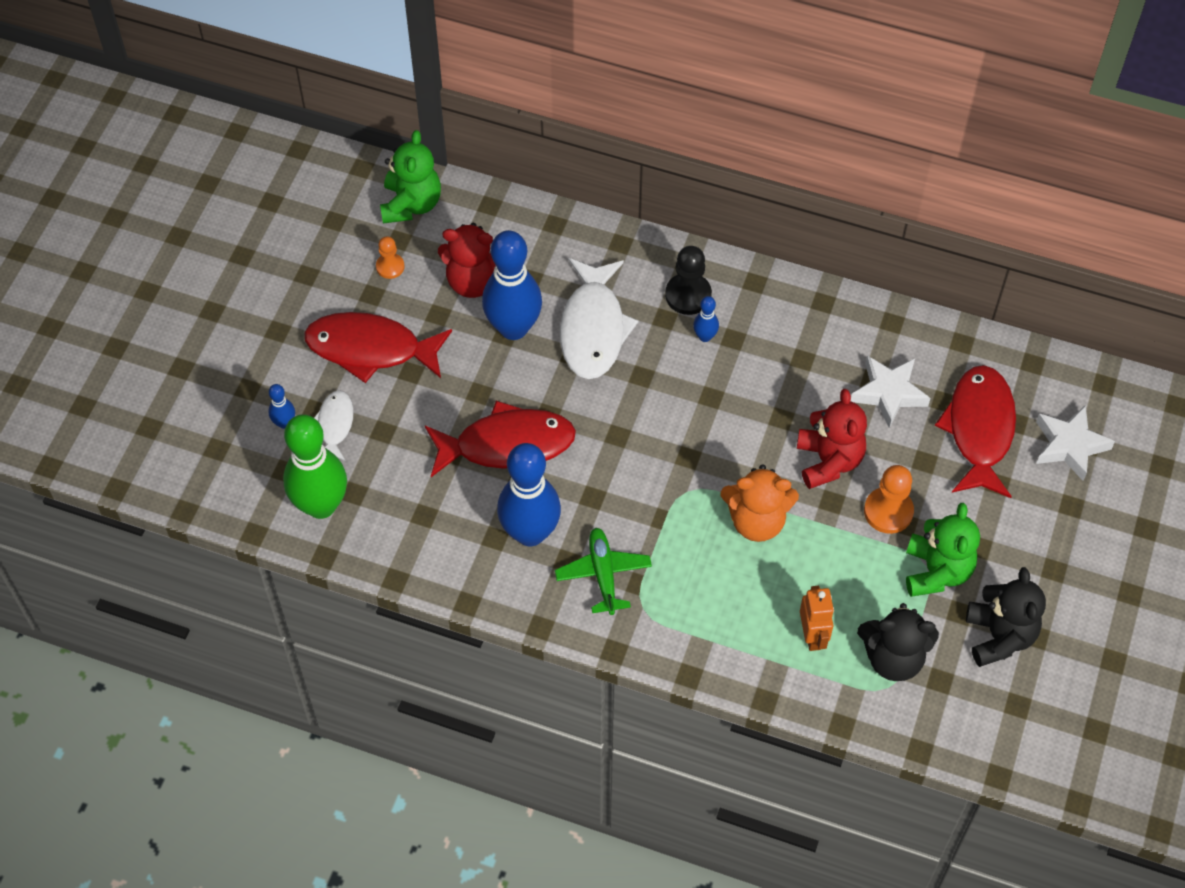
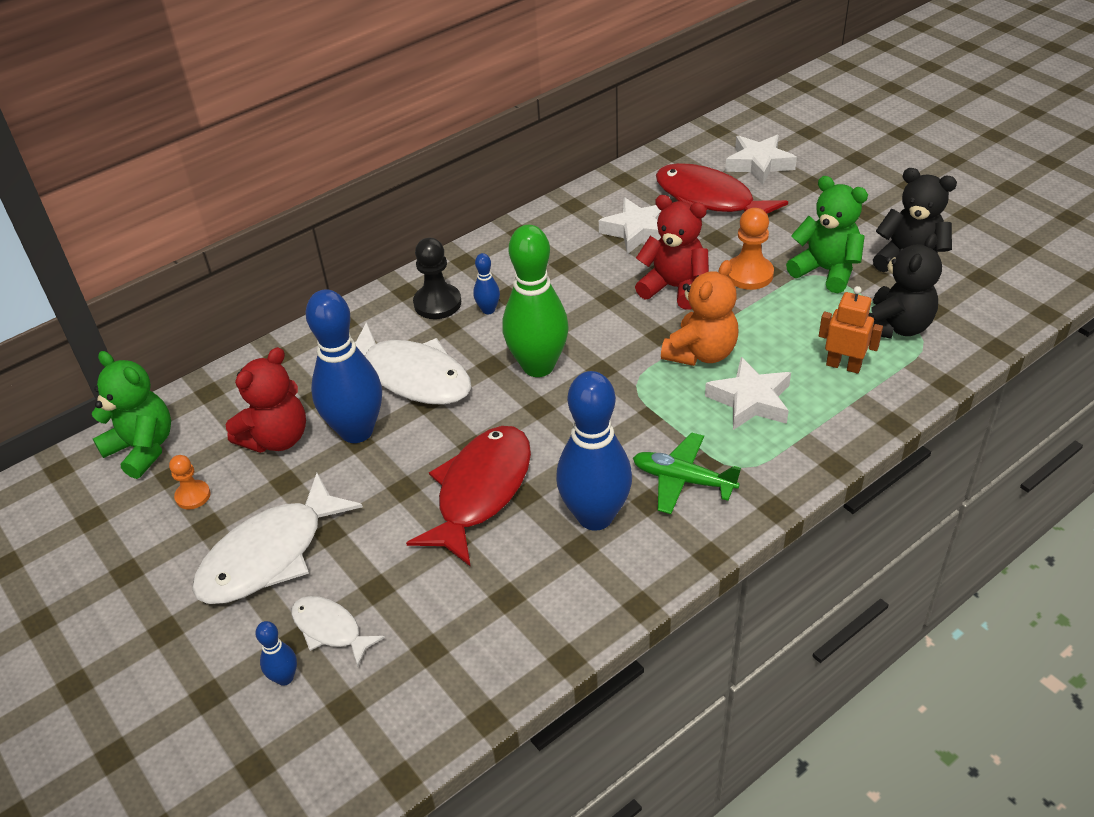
camera: 55 degrees left, 15 degrees down
green bowling pin [283,414,347,519] -> green bowling pin moved to [503,225,569,377]
red fish [304,312,452,383] -> white fish [192,473,363,604]
none -> white star [705,357,791,430]

